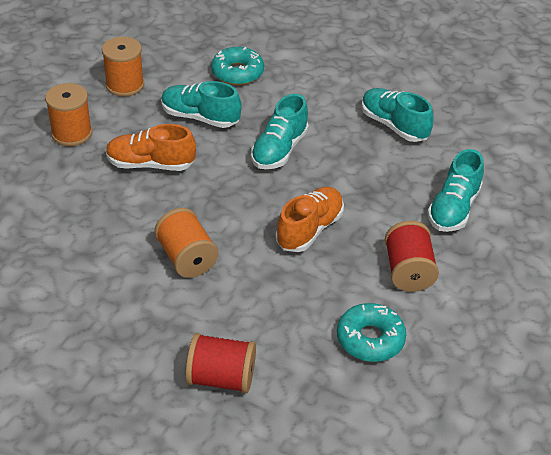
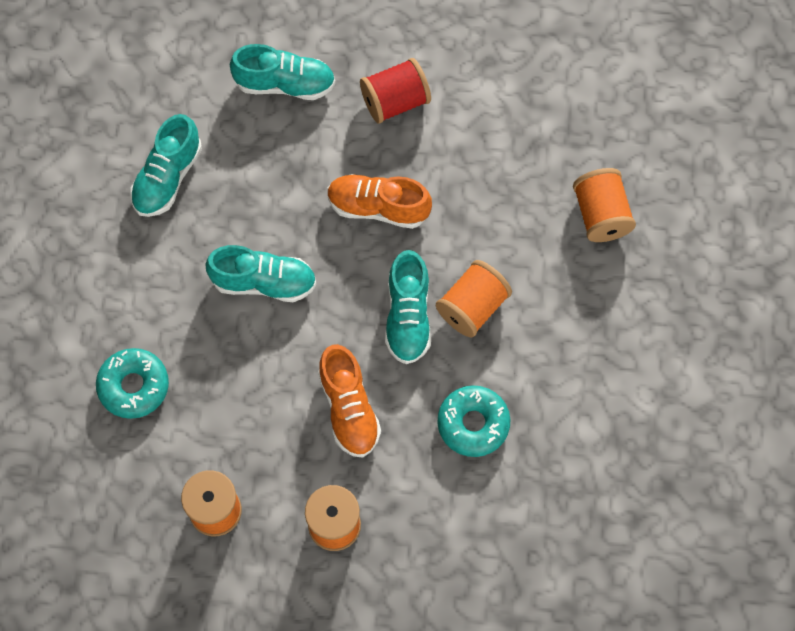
camera: 110 degrees left, 25 degrees up
turquoise shoe [161,81,242,128] -> turquoise shoe moved to [385,250,431,364]
red spool [186,333,256,393] -> orange spool [573,168,636,242]
turquoise donut [337,303,406,362] -> turquoise donut moved to [438,385,510,457]

